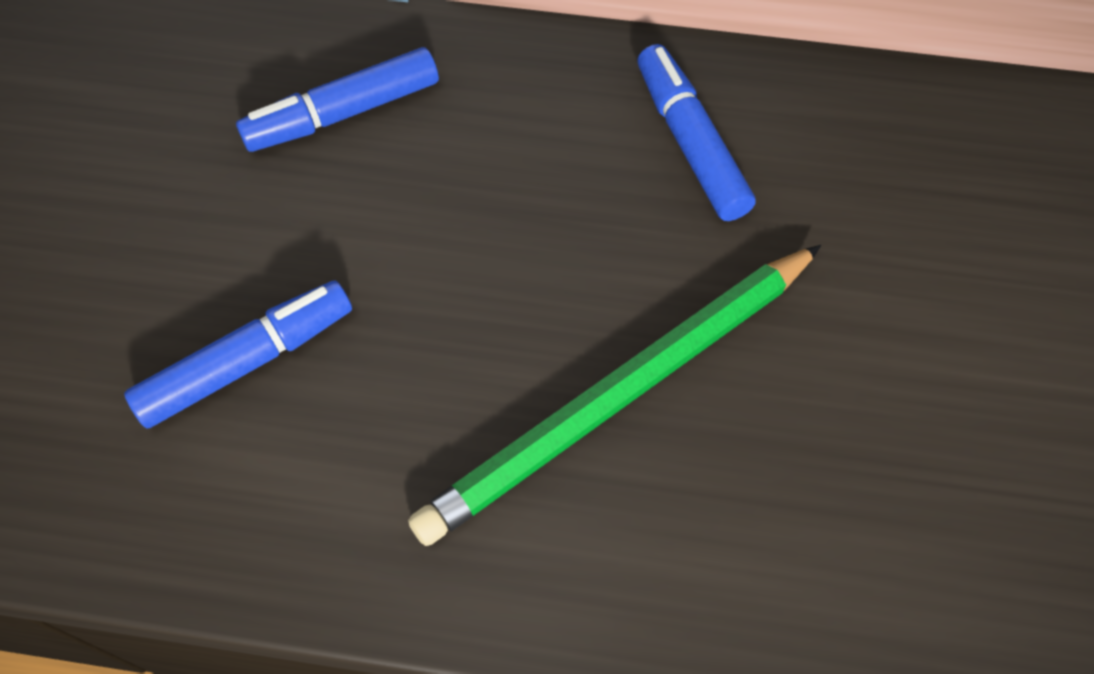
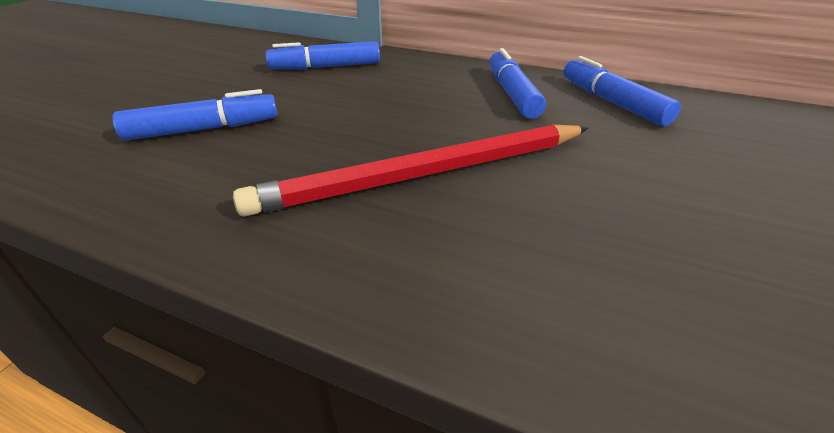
camera: 15 degrees right, 25 degrees down
green pencil [408,245,821,546] -> red pencil [233,124,588,217]
none -> blue marker [564,56,681,126]

